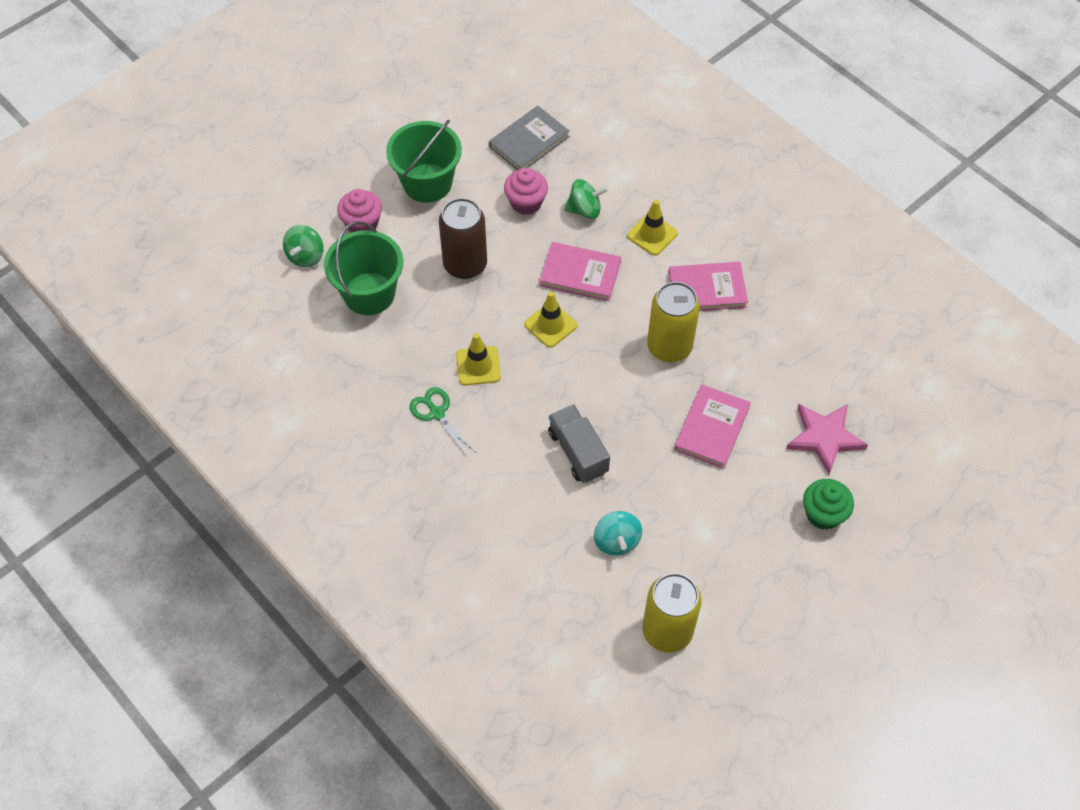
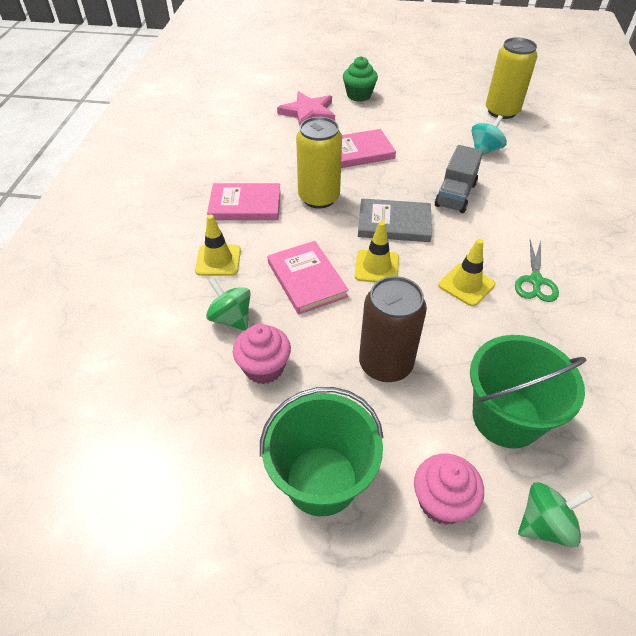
camera: 130 degrees left, 10 degrees down
grey book [489,106,570,170] -> grey book moved to [358,198,432,242]
pink book [668,262,748,311] -> pink book turned 45 degrees counterclockwise [207,183,281,220]

